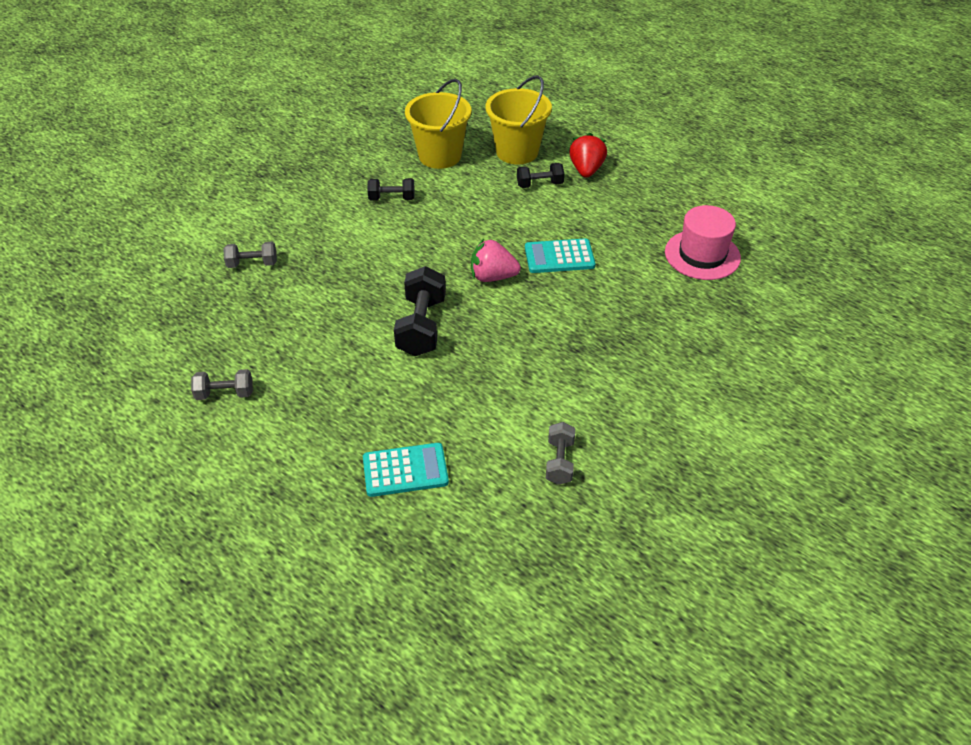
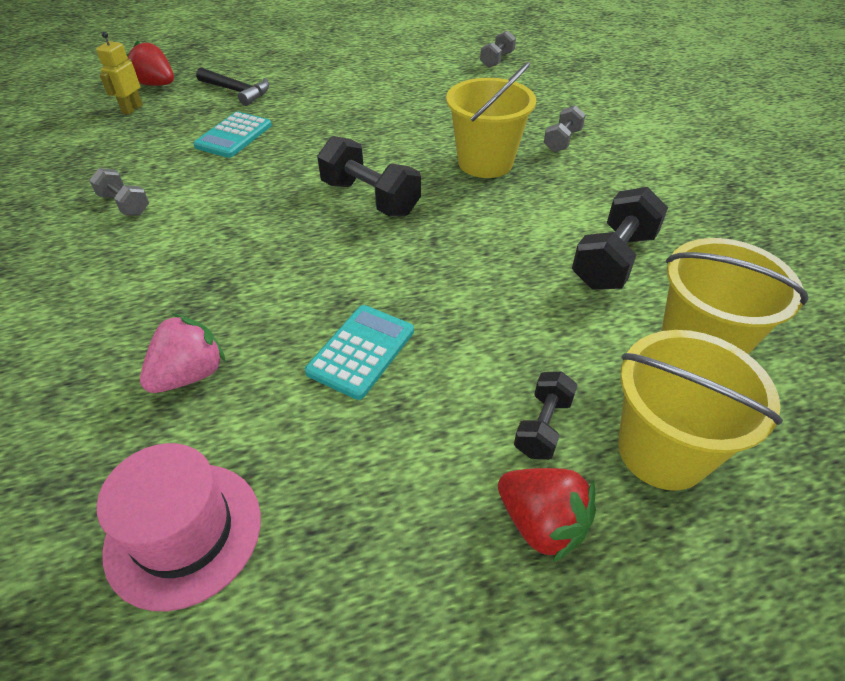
camera: 125 degrees right, 0 degrees up
grey dumbbell [191,369,253,400] -> grey dumbbell moved to [480,31,516,68]
black dumbbell [368,178,415,201] -> black dumbbell [572,187,668,290], size x1.71
pink strawberry [471,239,521,282] -> pink strawberry moved to [140,313,226,393]
none -> yellow robot [96,31,143,115]
none -> red strawberry [126,40,174,86]
none -> black hammer [196,67,269,106]
none -> yellow bucket [446,62,536,178]

